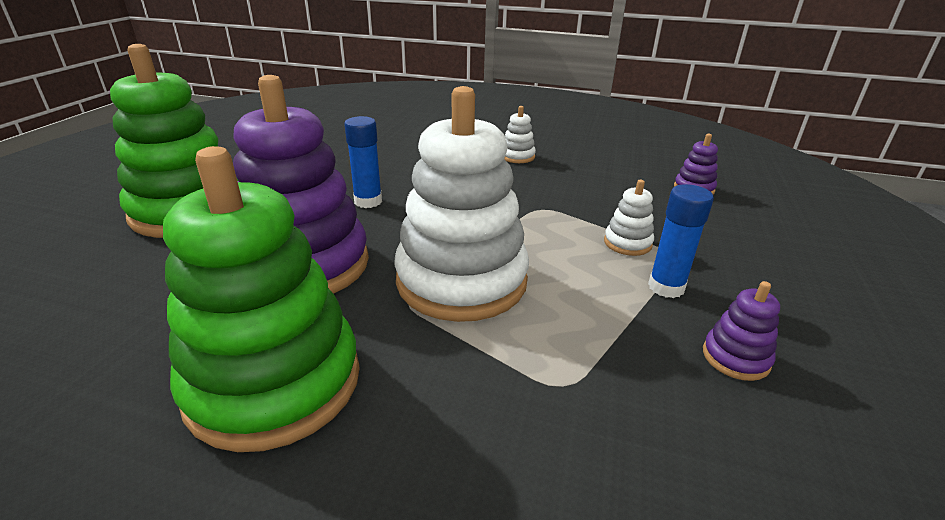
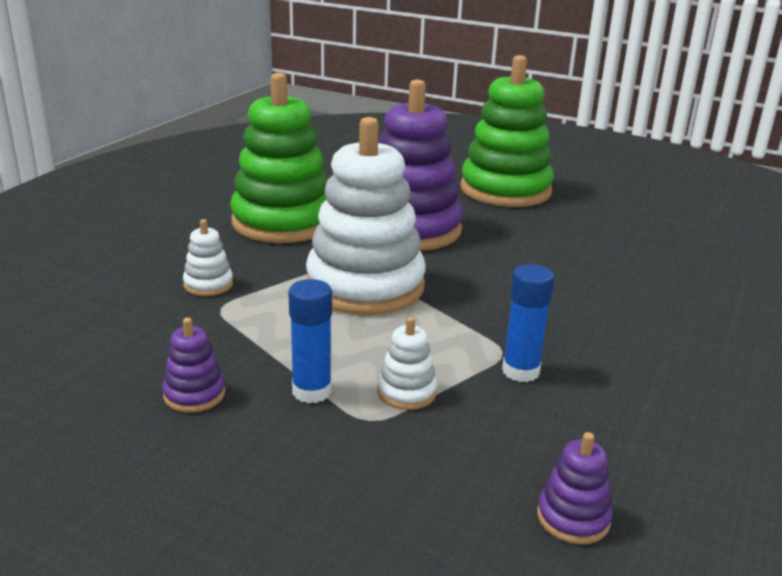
camera: 100 degrees right, 5 degrees down
blue glue stick [344,116,382,208] -> blue glue stick moved to [502,264,554,382]
white stacking toy [504,106,536,163] -> white stacking toy moved to [183,219,233,296]

